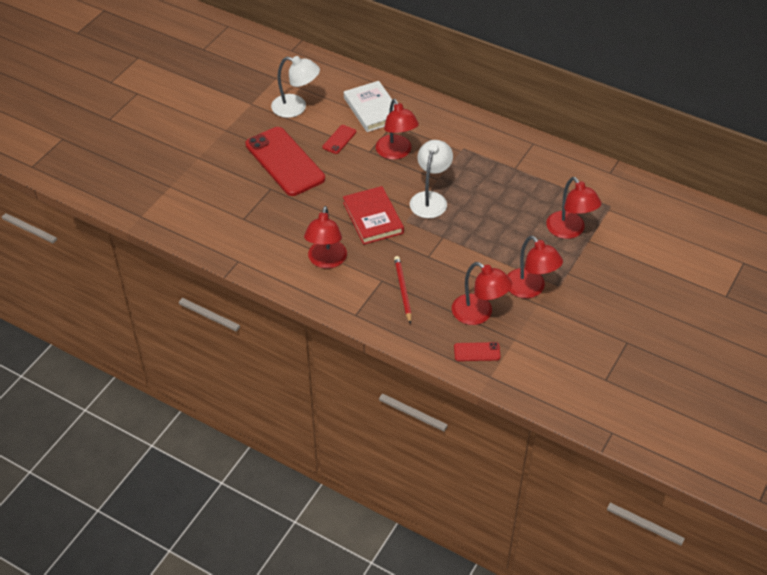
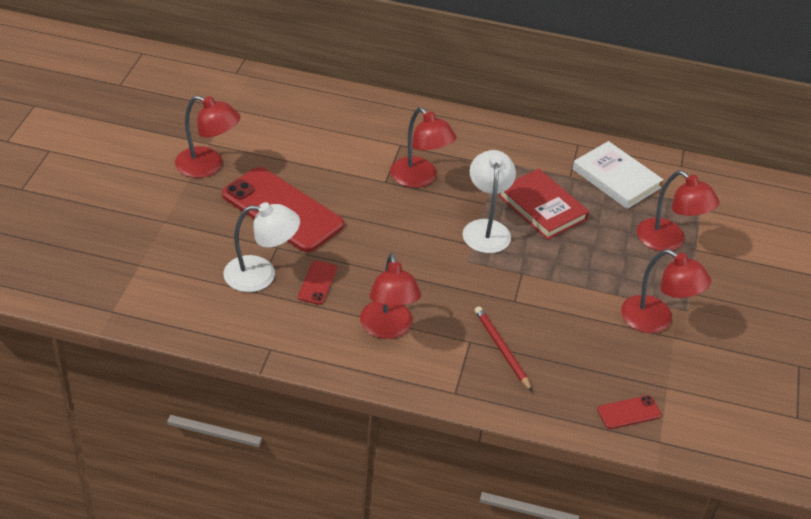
camera: 20 degrees left, 5 degrees down
white lamp [271,56,320,118] -> white lamp moved to [224,202,300,292]
red phone [322,125,356,154] -> red phone moved to [298,260,337,305]
red book [343,186,404,245] -> red book moved to [498,169,589,240]
white book [344,81,395,132] -> white book moved to [572,141,663,209]
red lamp [452,262,512,325] -> red lamp moved to [175,95,240,178]

